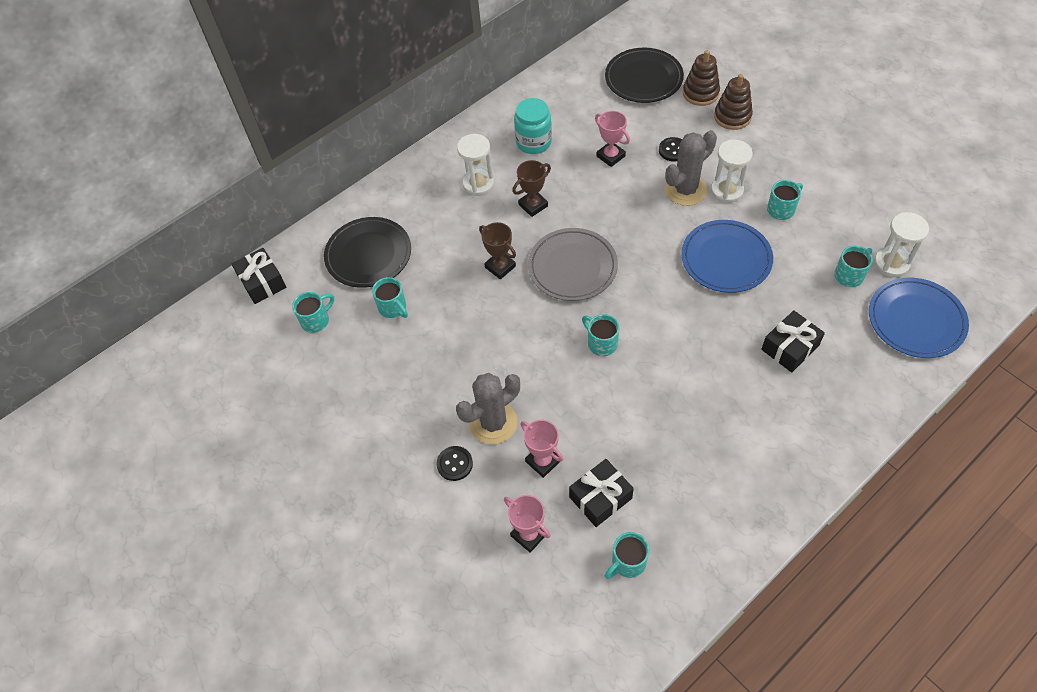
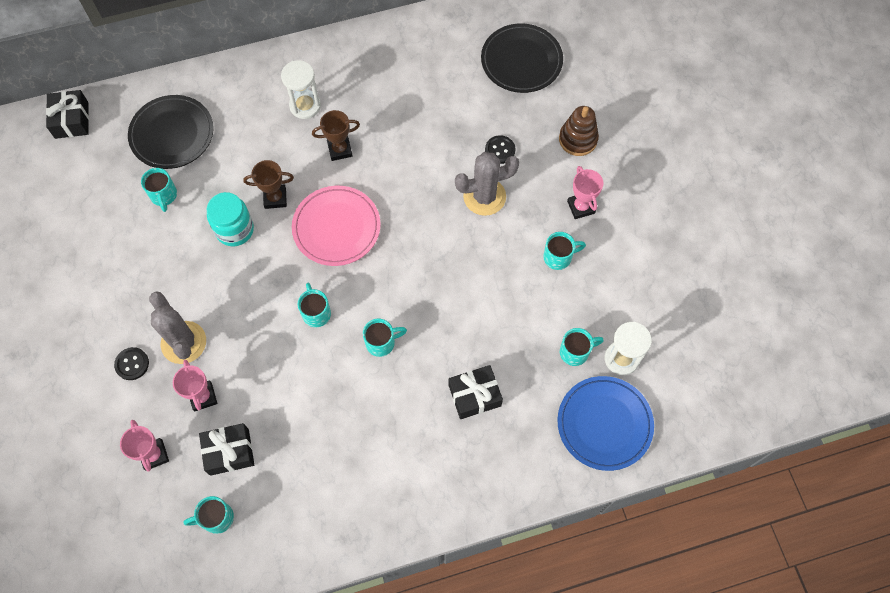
camera: 20 degrees right, 10 degrees up
turquoise mug [292,292,334,333] -> turquoise mug moved to [363,319,407,357]
grey cactus [456,373,520,444] -> grey cactus turned 75 degrees clockwise [149,291,206,364]
brown trophy [479,222,516,279] -> brown trophy turned 75 degrees counterclockwise [243,160,294,209]
turquoise jar [514,98,552,154] -> turquoise jar moved to [207,192,254,246]
grey plate [528,228,618,301] -> pink plate [292,186,381,266]
pink trophy [595,111,630,167] -> pink trophy moved to [567,166,603,219]
blue plate [681,220,773,293] -> none
brown stacking toy [683,50,720,106] -> none
white hourglass [711,140,753,203] -> none

